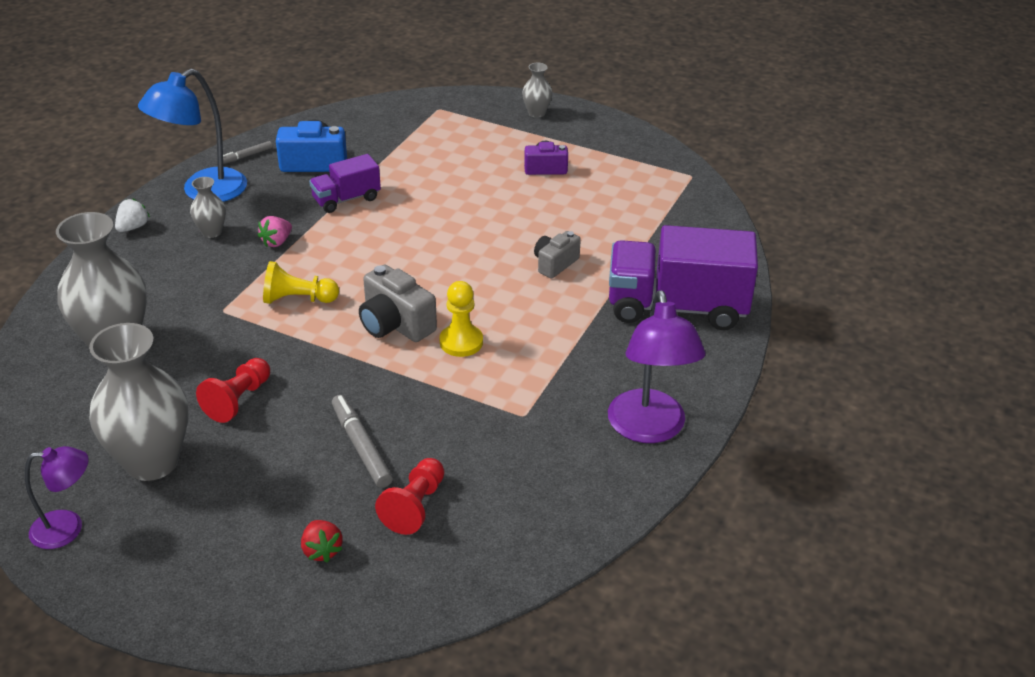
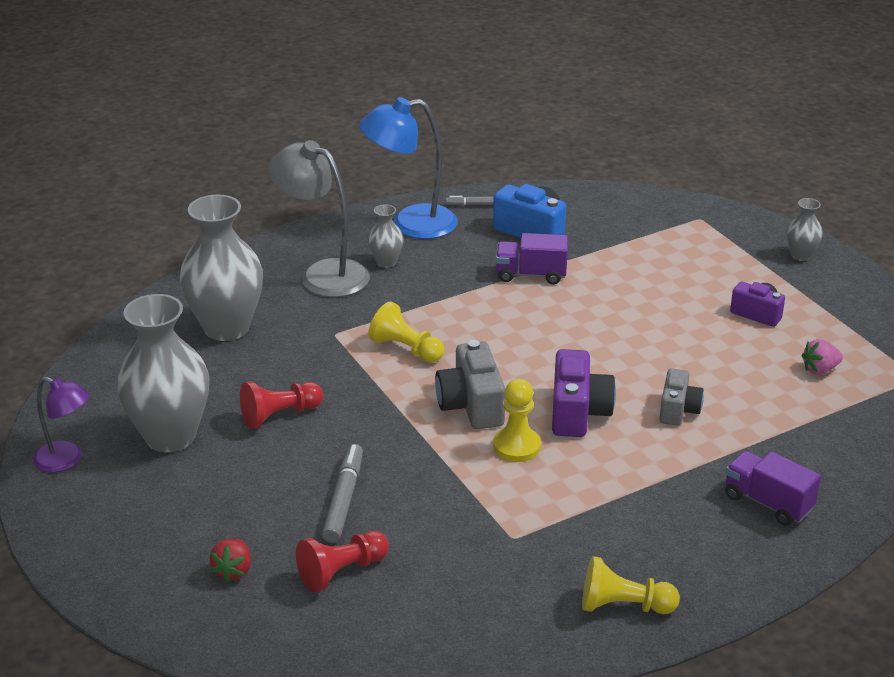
camera: 35 degrees right, 5 degrees down
white strawberry [115,198,150,232] -> none
pink strawberry [257,216,292,247] -> pink strawberry moved to [802,339,843,375]
grey camera [534,231,581,279] -> grey camera turned 120 degrees clockwise [660,368,704,426]
purple lamp [608,290,706,443] -> yellow pawn [582,556,680,614]
purple truck [609,225,758,330] -> purple truck [725,451,821,526], size x0.52
none -> grey lamp [268,140,370,297]
none -> purple camera [552,349,616,437]

